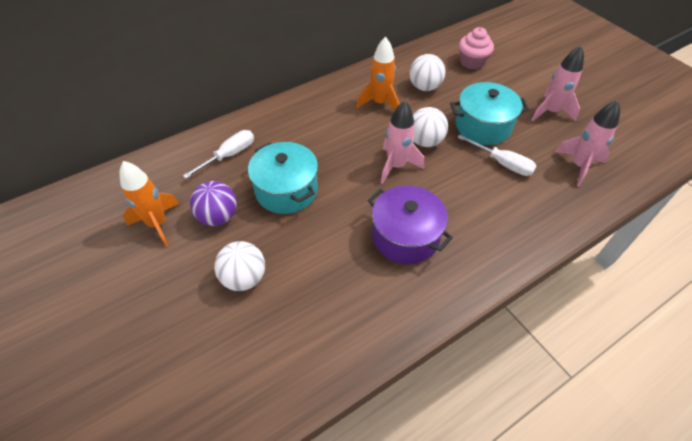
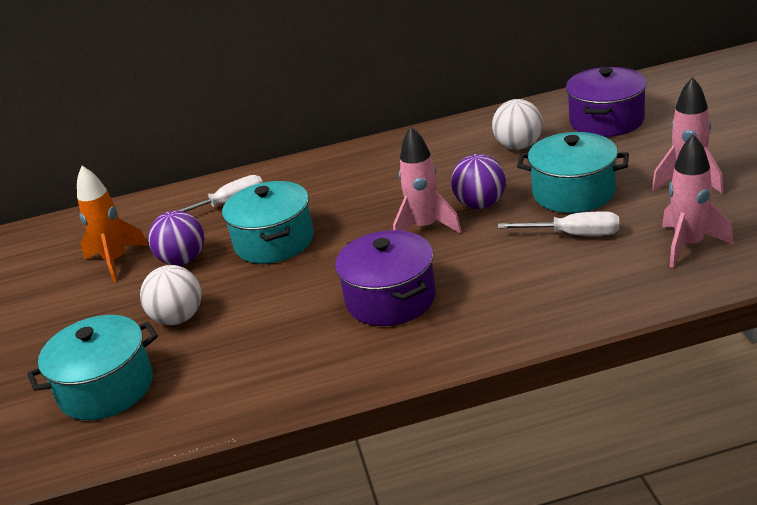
camera: 25 degrees right, 20 degrees down
orange rocket [357,36,400,111] -> none
white ball [413,107,448,147] -> purple ball [451,154,506,209]
white screwdriver [457,135,536,176] -> white screwdriver turned 45 degrees counterclockwise [498,211,619,236]
pink cupcake [459,27,494,70] -> purple pot [566,67,647,137]
none -> turquoise pot [27,315,158,420]

